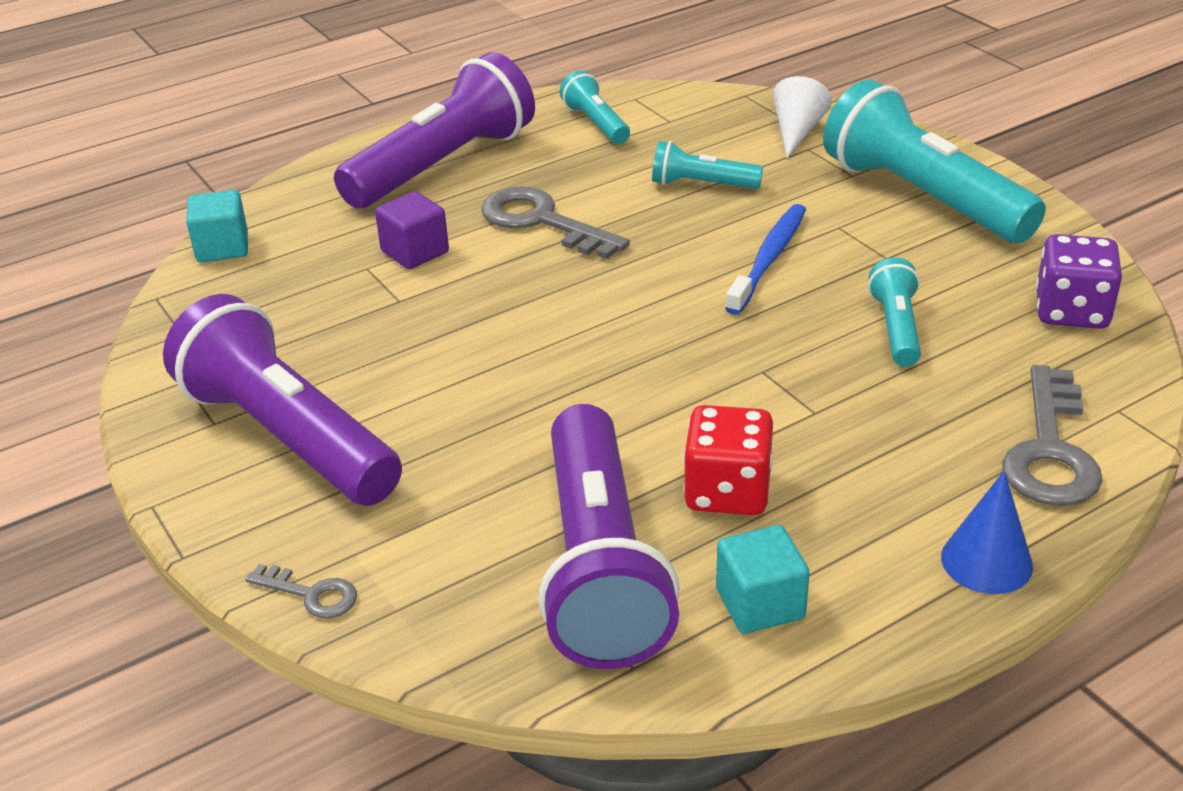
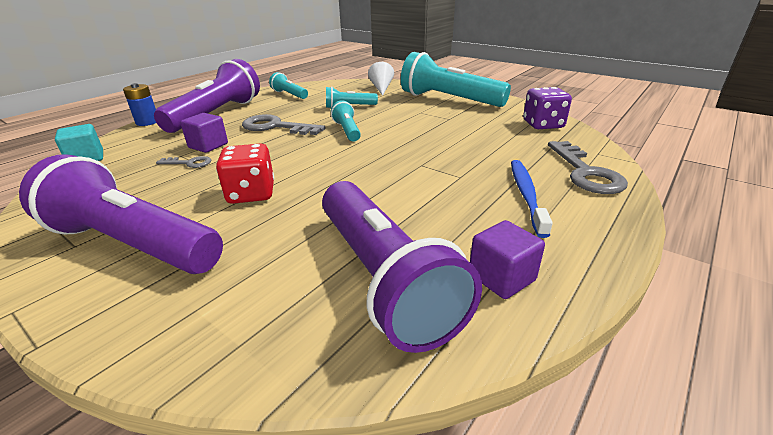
camera: 20 degrees left, 5 degrees down
grey key [245,564,357,618] -> grey key moved to [156,156,211,168]
red dice [683,405,773,515] -> red dice moved to [216,143,274,204]
turquoise cube [716,525,810,634] -> purple cube [470,220,545,299]
blue toothbrush [725,204,806,315] -> blue toothbrush moved to [511,160,553,238]
turquoise flashlight [868,257,921,367] -> turquoise flashlight moved to [331,100,361,142]
blue cone [941,471,1033,594] -> none
none -> blue battery [123,83,156,126]

